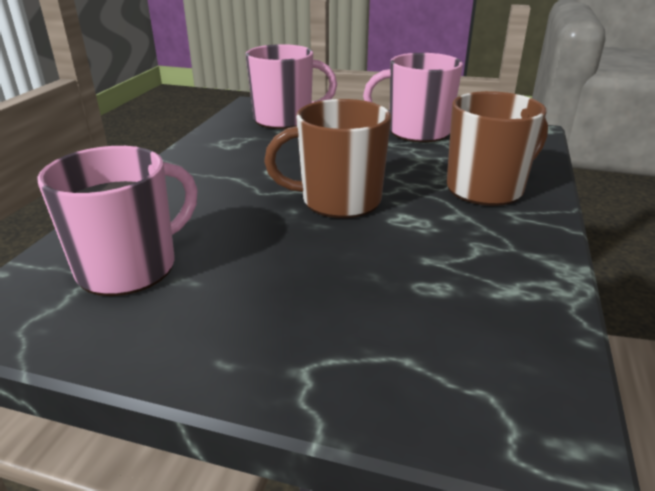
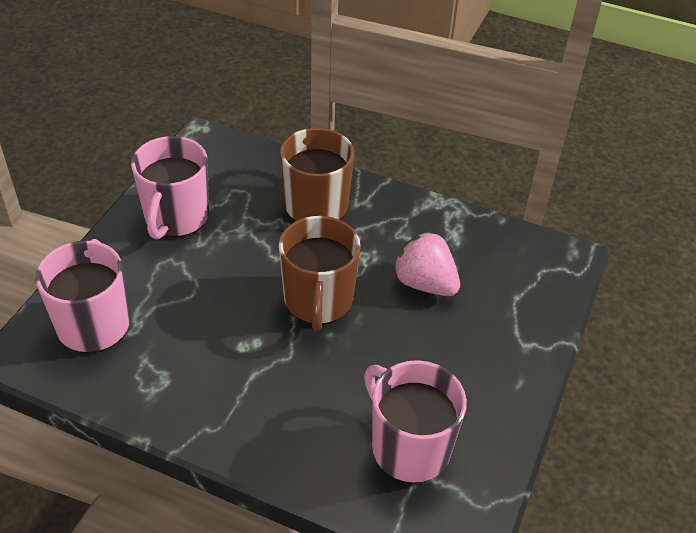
camera: 85 degrees left, 15 degrees up
none -> pink strawberry [393,231,460,296]

